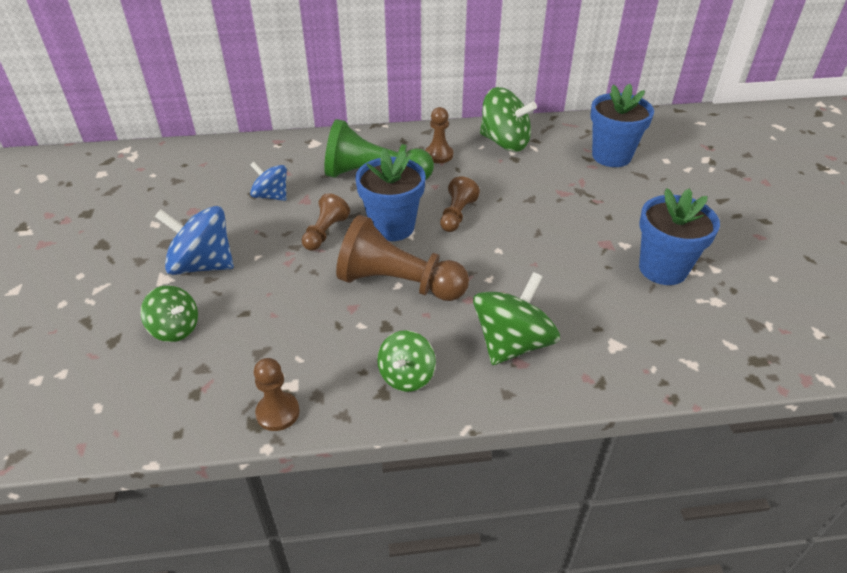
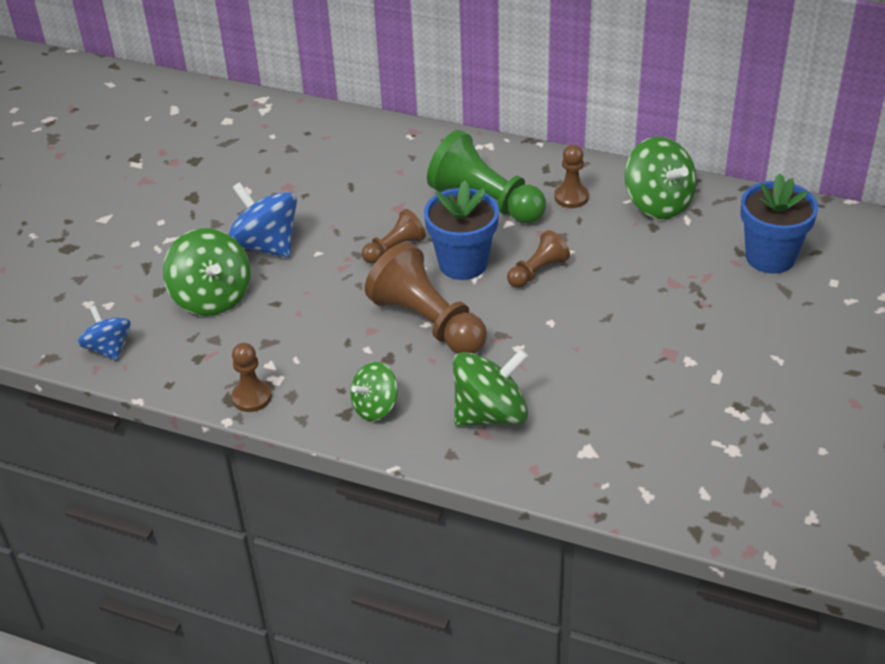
camera: 30 degrees right, 0 degrees up
green spinning top [140,285,198,342] -> green spinning top [163,228,250,316], size x1.61
blue spinning top [250,162,287,201] -> blue spinning top moved to [77,305,131,361]
blue flower pot [639,188,720,285] -> none

